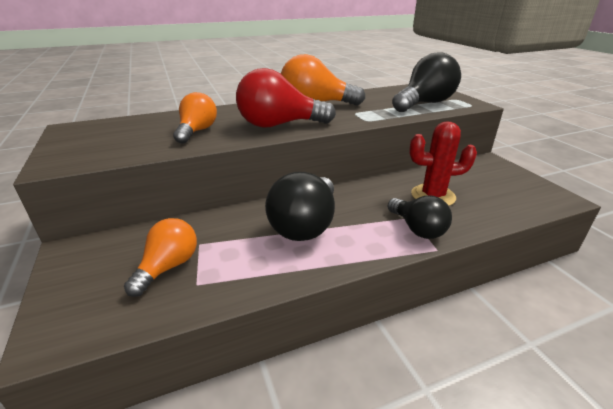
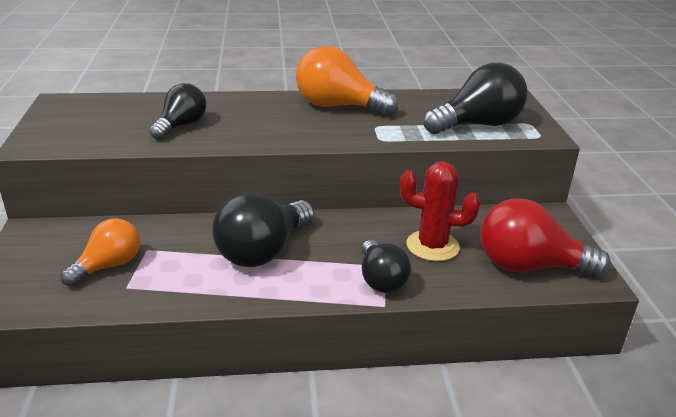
camera: 15 degrees right, 0 degrees up
orange light bulb [173,92,217,144] -> black light bulb [149,83,206,140]
red light bulb [236,68,336,127] -> red light bulb moved to [480,199,611,277]

